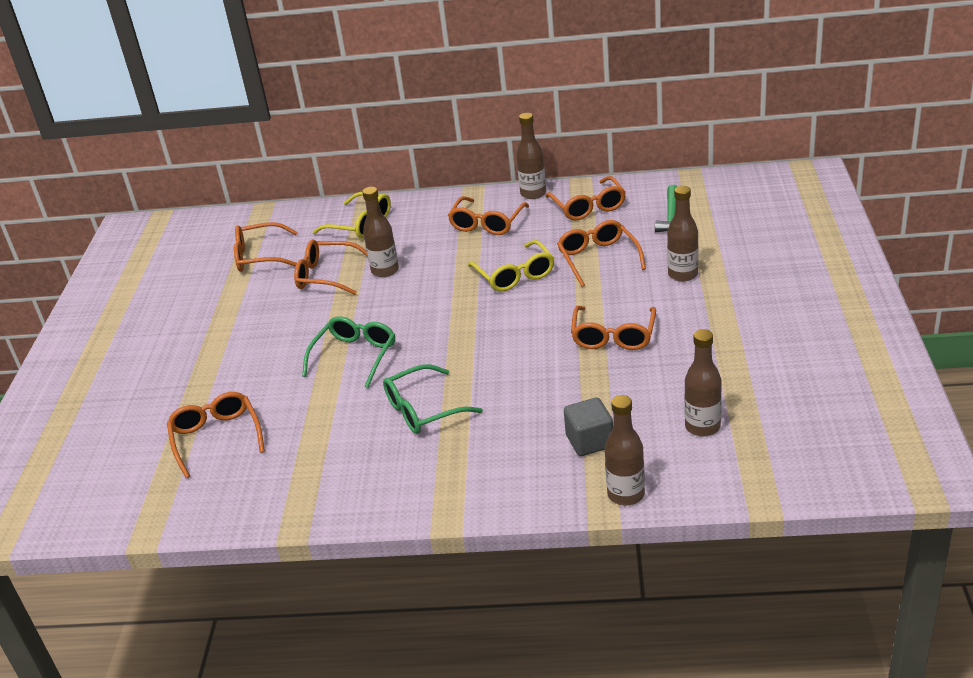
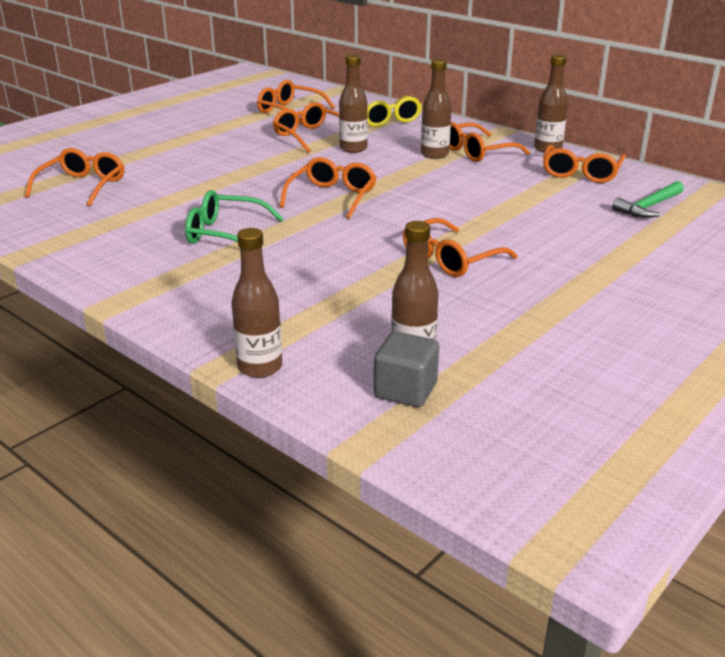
camera: 35 degrees right, 5 degrees down
green glasses [302,316,395,388] -> none
yellow glasses [468,240,554,292] -> none
orange glasses [557,220,646,287] -> orange glasses moved to [279,157,377,219]
grey cube [564,398,613,456] -> grey cube moved to [374,331,439,407]
brown bottle [667,186,698,282] -> brown bottle moved to [421,59,452,159]

